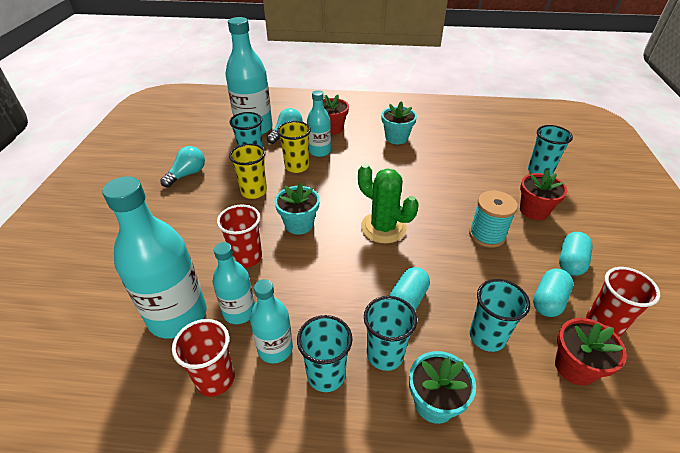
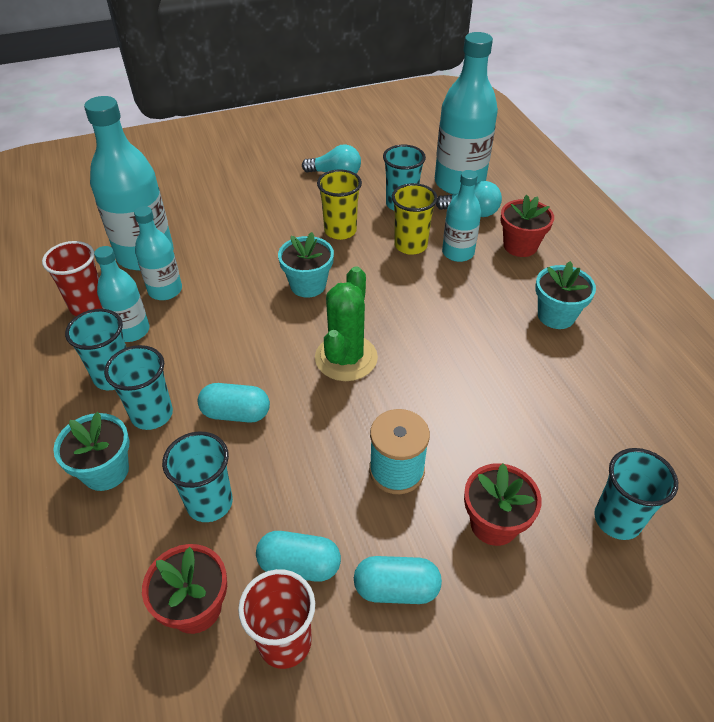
camera: 65 degrees right, 5 degrees up
red cup [217,204,262,268] -> none

